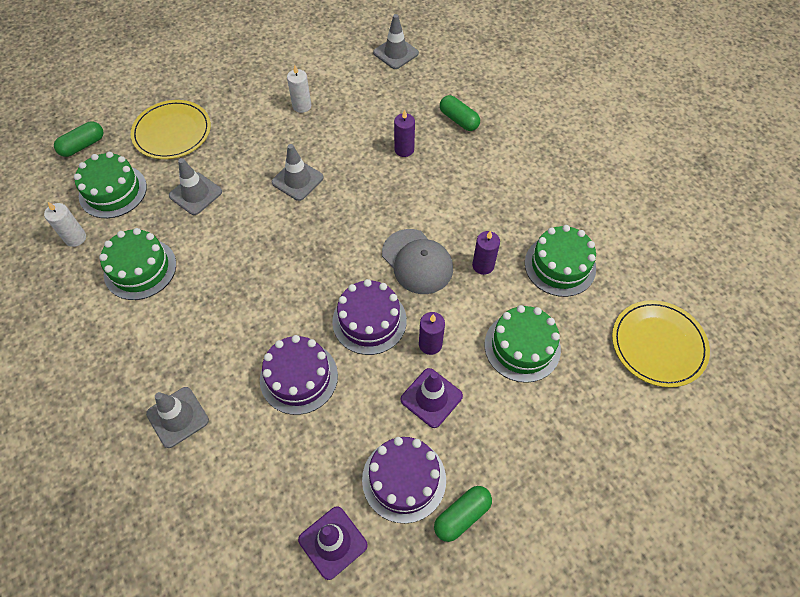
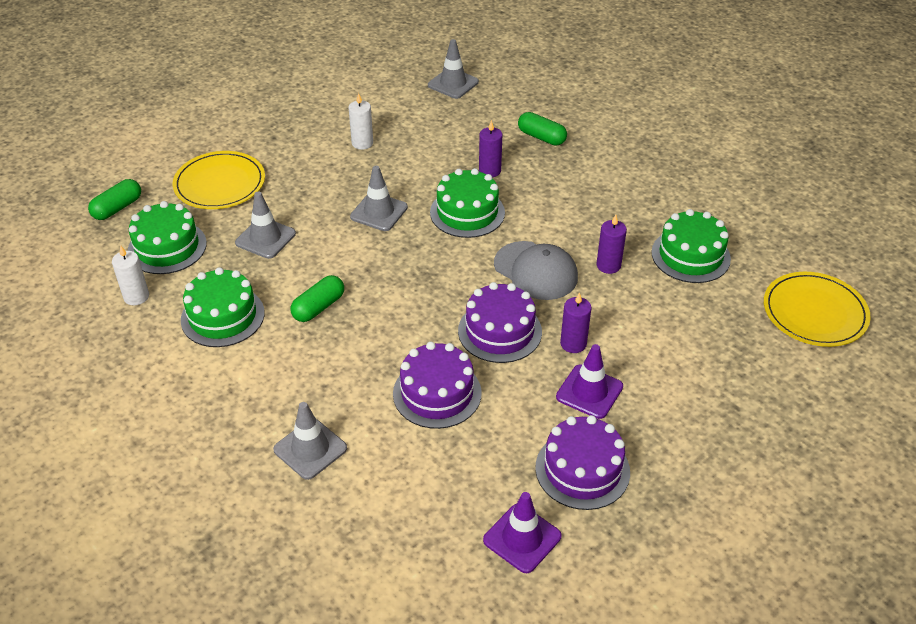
camera: 10 degrees left, 15 degrees down
green capsule [434,486,492,542] -> green capsule moved to [290,275,344,322]
green cake [485,305,561,383] -> green cake moved to [430,168,505,238]

